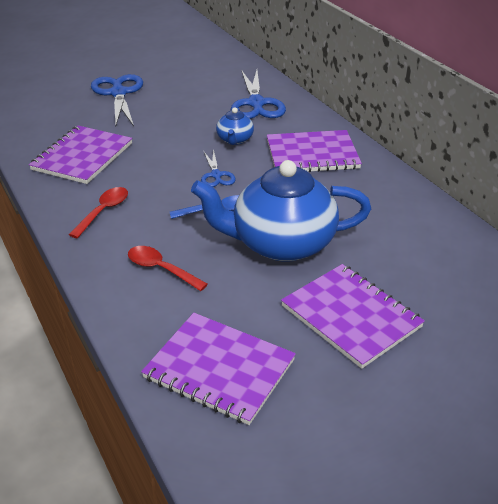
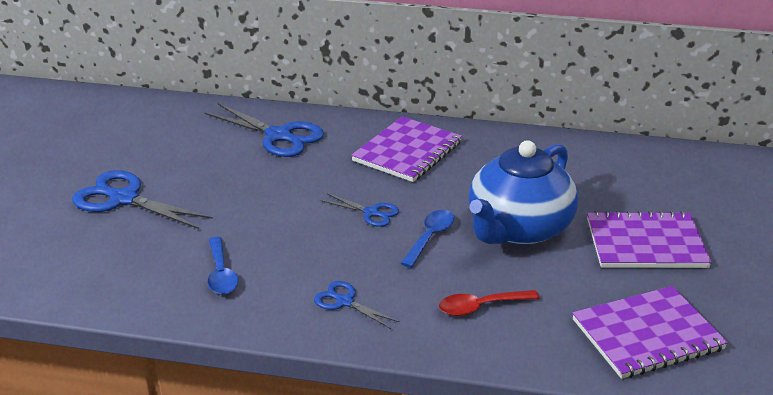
camera: 50 degrees left, 5 degrees down
purple notebook [29,125,132,184] -> blue spoon [208,237,238,295]
red spoon [69,187,128,239] -> blue scissors [314,281,400,329]
blue teapot [216,107,254,145] -> none

